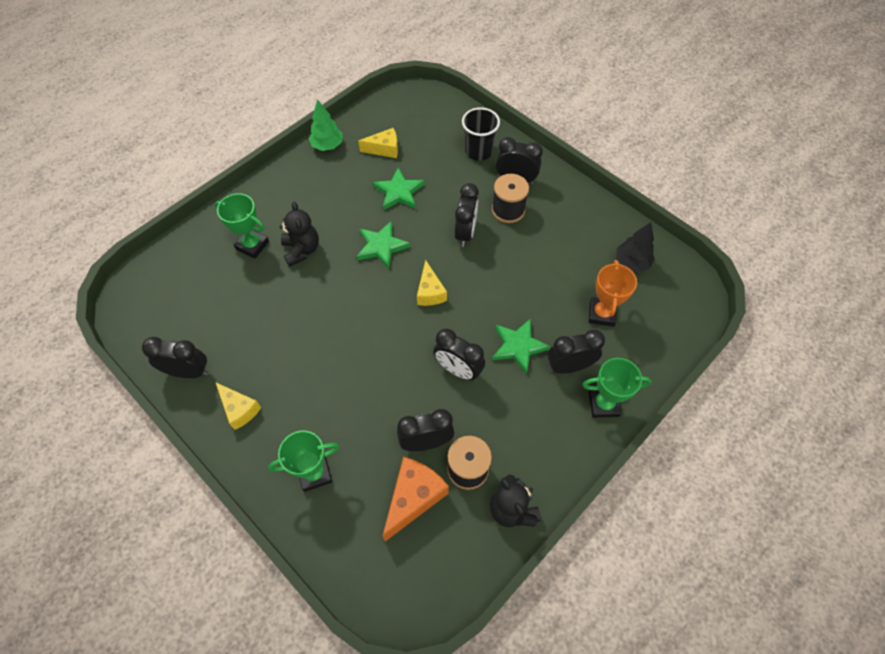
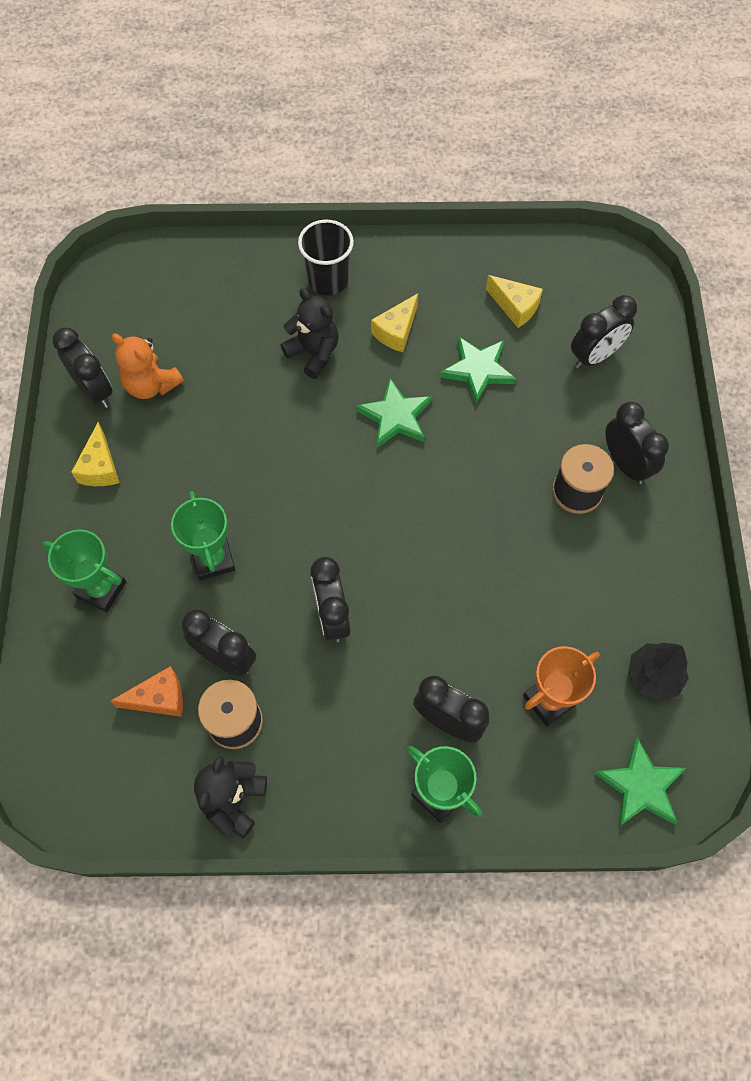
camera: 45 degrees right, 5 degrees up
green trophy [215,193,269,259] -> green trophy moved to [171,491,235,580]
black teddy bear [279,202,319,267] -> black teddy bear turned 75 degrees counterclockwise [281,288,339,379]
green tree [308,99,343,151] -> none
orange cheese [383,457,449,542] -> orange cheese [111,666,183,717], size x0.66
yellow cheese [417,260,447,306] -> yellow cheese moved to [371,293,418,352]
black clock [454,183,479,247] -> black clock moved to [571,295,637,368]
black cup [462,107,500,161] -> black cup moved to [298,220,354,295]
green star [492,318,551,374] -> green star moved to [595,738,686,827]
none -> orange teddy bear [112,334,184,399]

